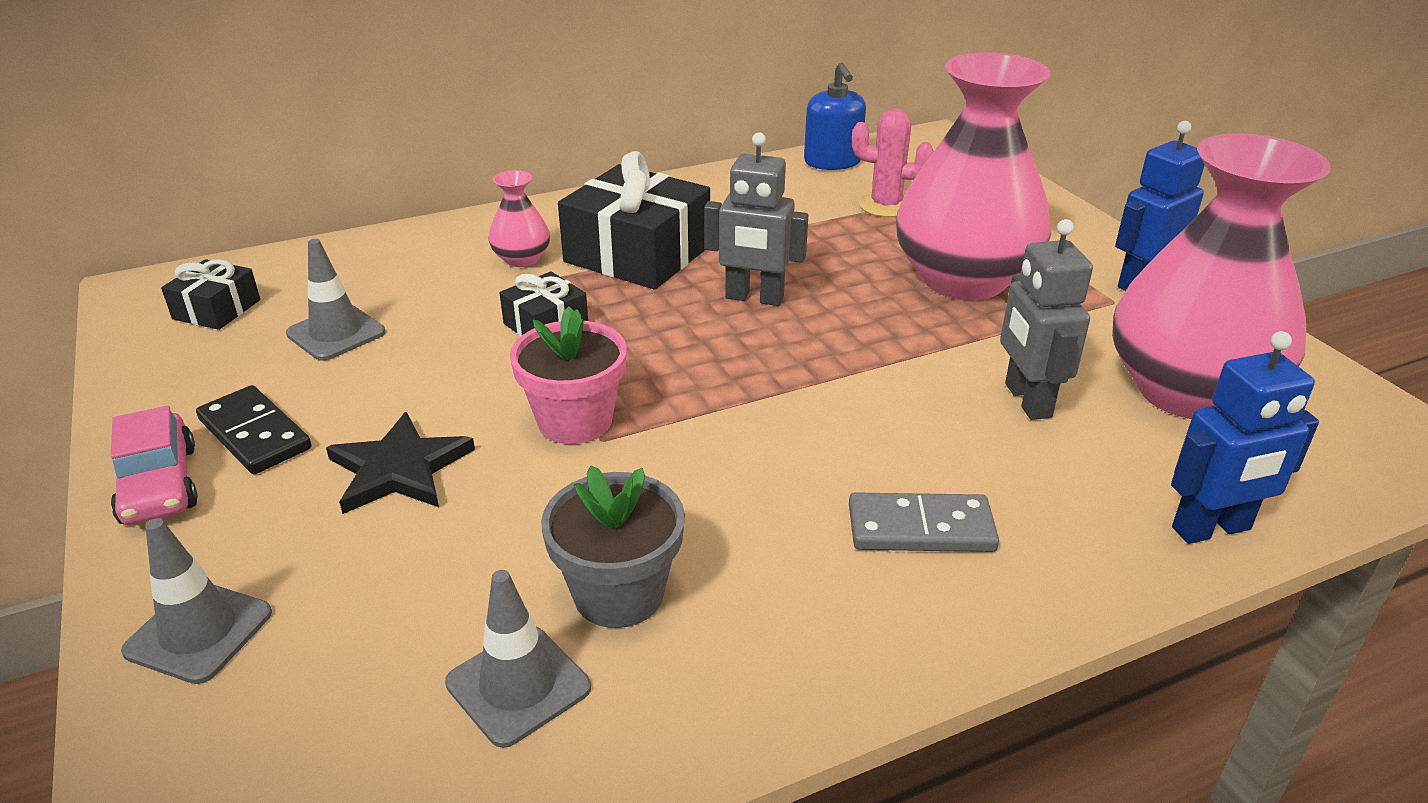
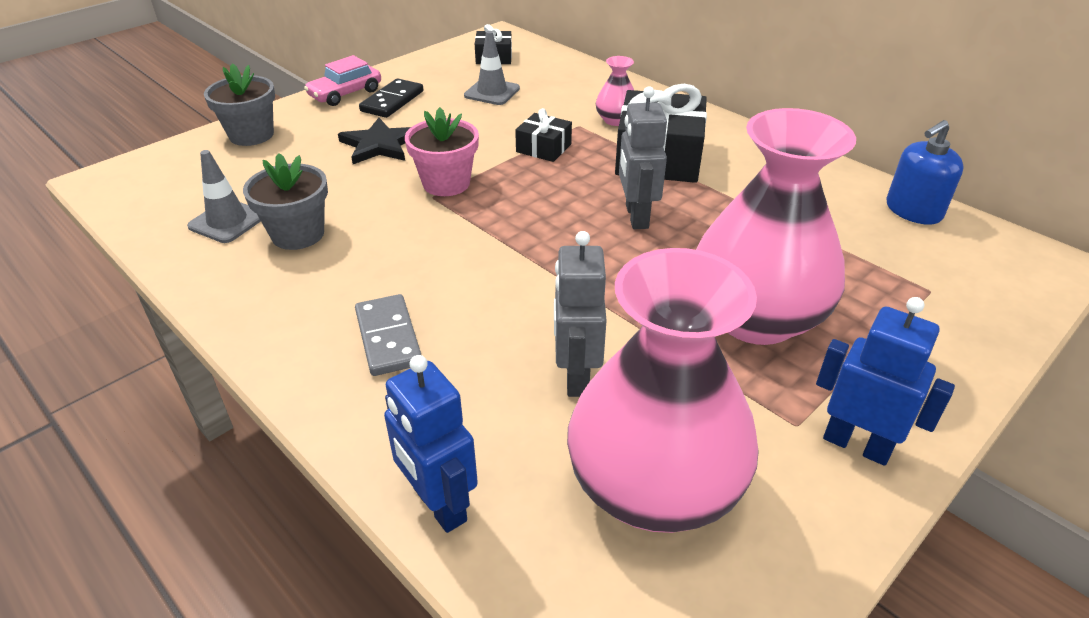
camera: 70 degrees right, 5 degrees up
grey traffic cone [121,518,272,684] -> grey flower pot [204,63,275,146]
pink cactus [852,108,933,217] -> none
grey robot [1000,219,1093,420] -> grey robot turned 60 degrees counterclockwise [554,231,607,397]

